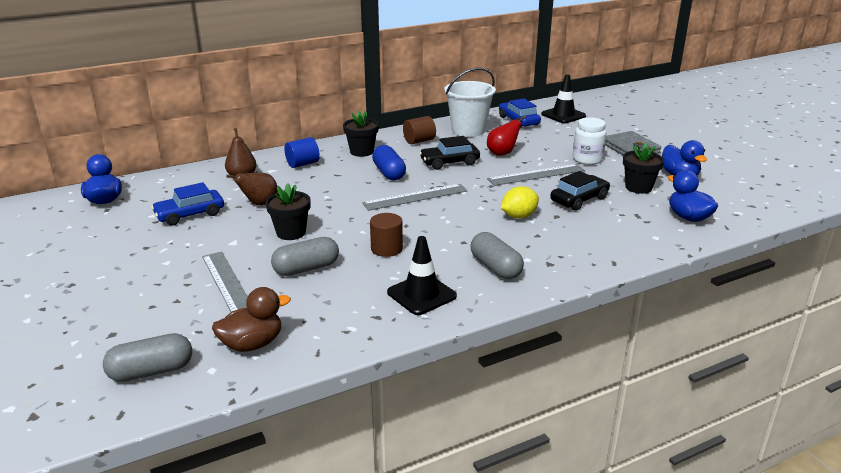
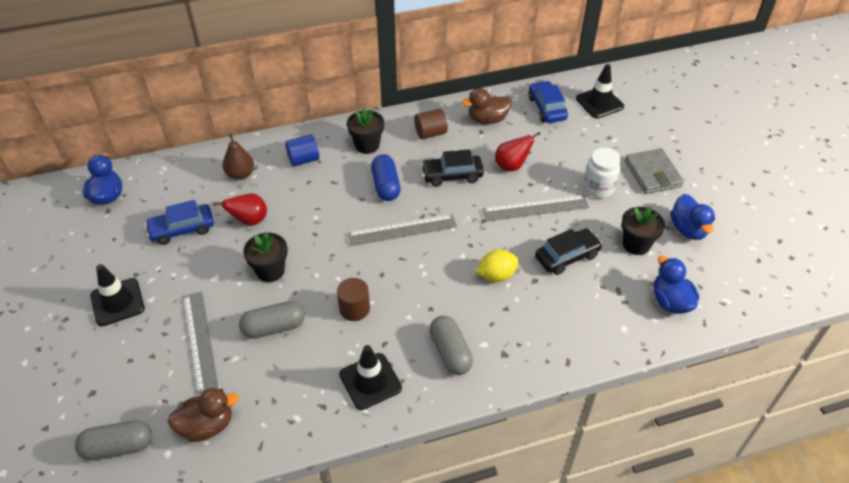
camera: 10 degrees right, 20 degrees up
brown pear [226,173,278,205] -> red pear [213,193,267,226]
white bucket [444,68,496,137] -> brown duck [462,88,512,124]
none -> black traffic cone [90,264,145,326]

